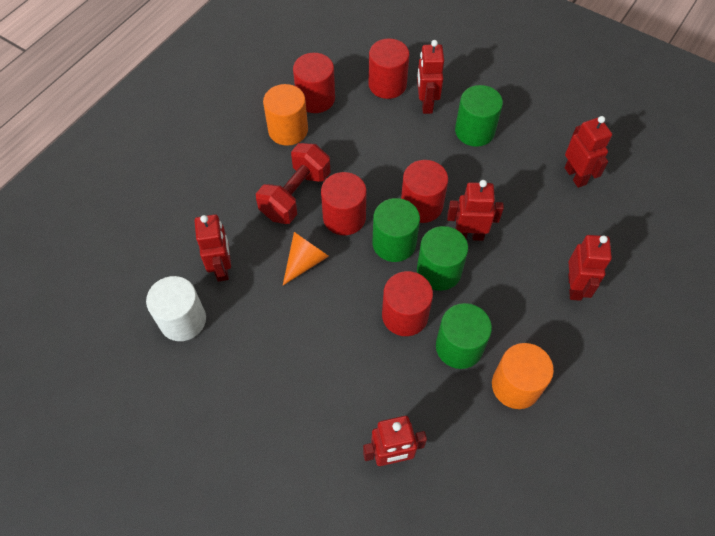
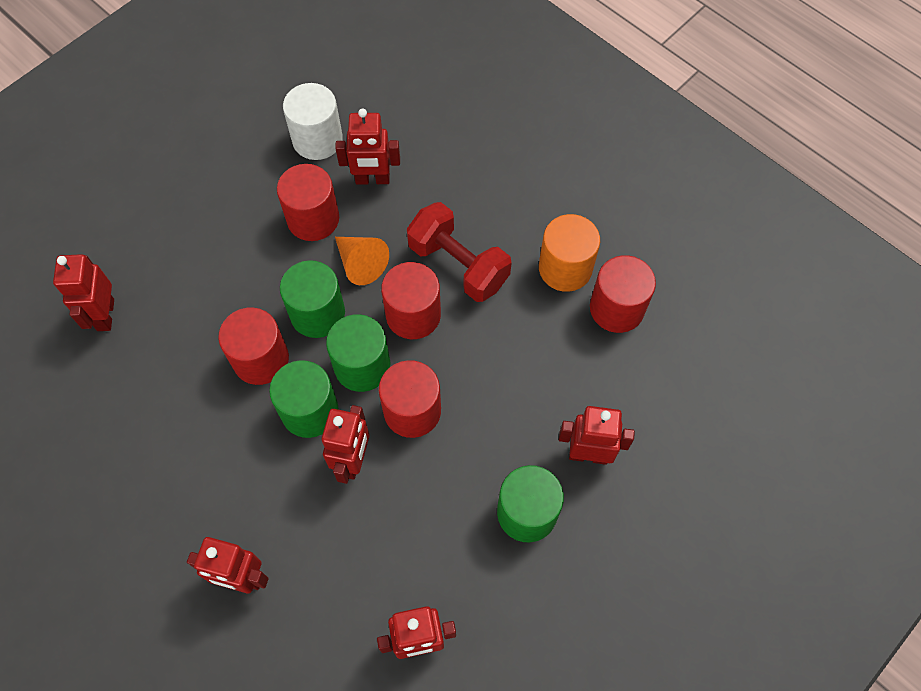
camera: 100 degrees right, 5 degrees up
red cylinder [368,38,410,99] -> red cylinder moved to [277,164,339,241]
green cylinder [436,303,492,369] -> green cylinder moved to [280,260,345,338]
orange cylinder [492,343,554,409] -> none

